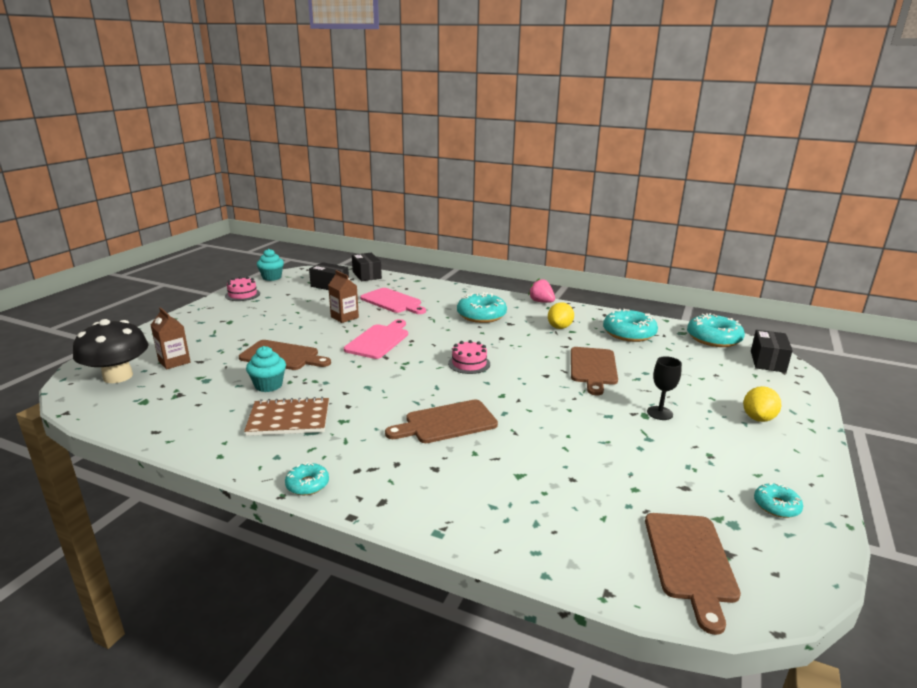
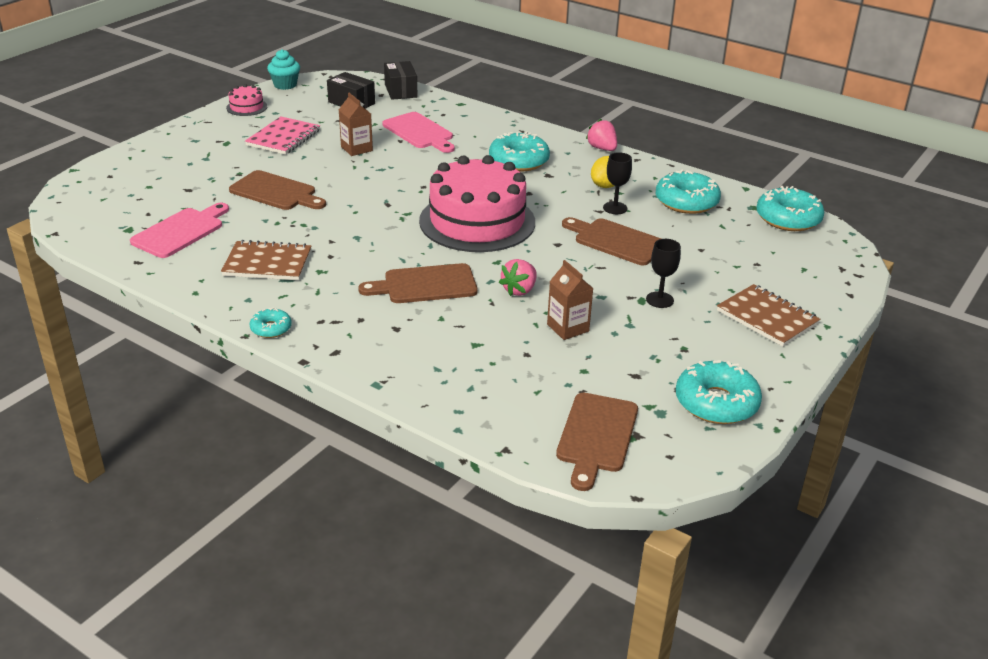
camera: 10 degrees right, 10 degrees up
black mushroom [73,319,149,383] -> none
brown carton [151,307,190,369] -> brown carton moved to [547,260,594,340]
turquoise cupcake [246,346,286,392] -> none
pink cutting board [344,319,408,359] -> pink cutting board moved to [130,203,229,258]
pink cake [448,340,490,374] -> pink cake [419,155,535,252], size x2.42
brown cutting board [571,347,618,395] -> brown cutting board turned 105 degrees clockwise [562,217,661,265]
yellow lemon [743,386,781,422] -> brown notebook [717,284,820,347]
black box [751,330,793,373] -> none
turquoise donut [754,483,803,518] -> turquoise donut [676,360,762,424], size x1.90
none -> pink notebook [245,116,320,155]
none -> pink strawberry [499,259,537,296]
none -> black goblet [603,152,632,214]

